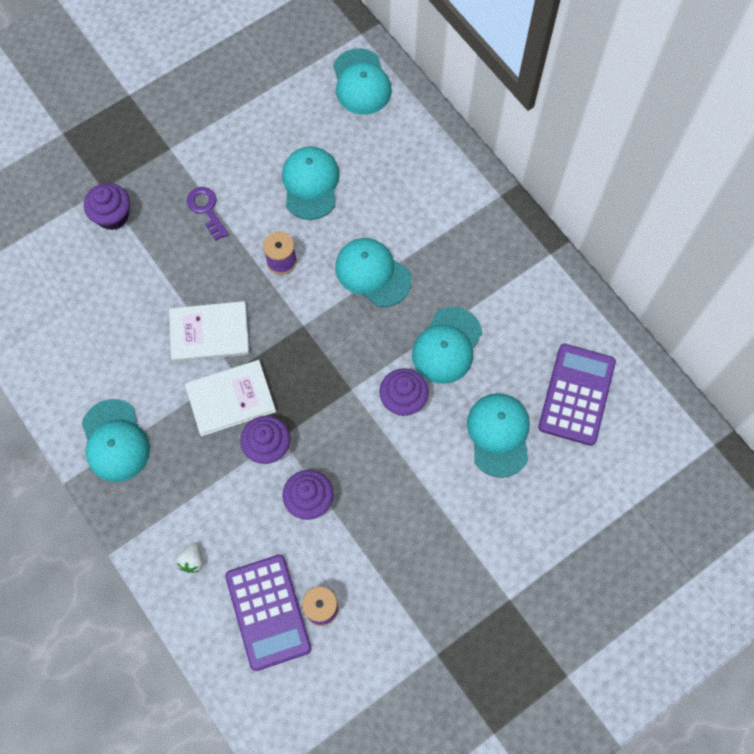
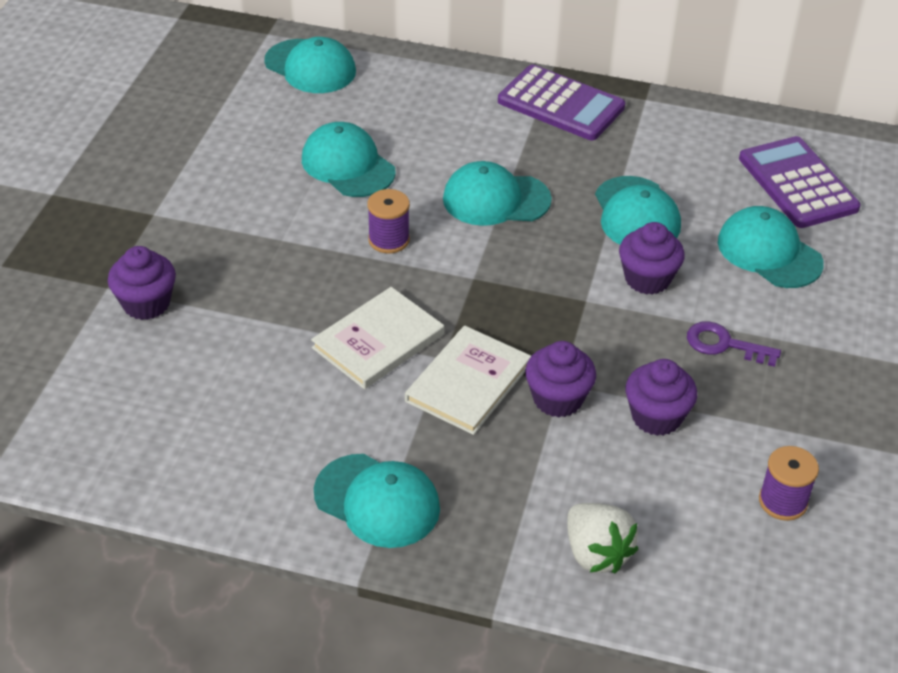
camera: 40 degrees left, 25 degrees down
white strawberry [176,542,203,573] -> white strawberry [567,503,638,573], size x1.77
purple key [187,187,229,241] -> purple key moved to [687,321,781,367]
purple calculator [225,555,311,671] -> purple calculator moved to [498,65,625,140]

